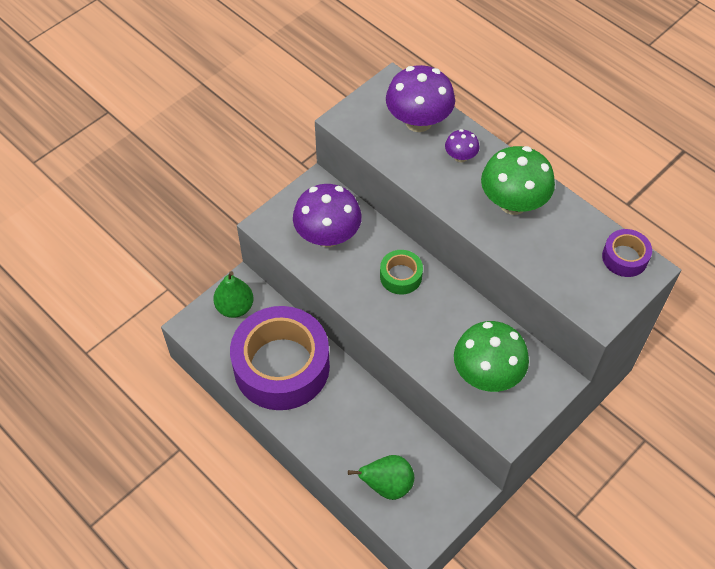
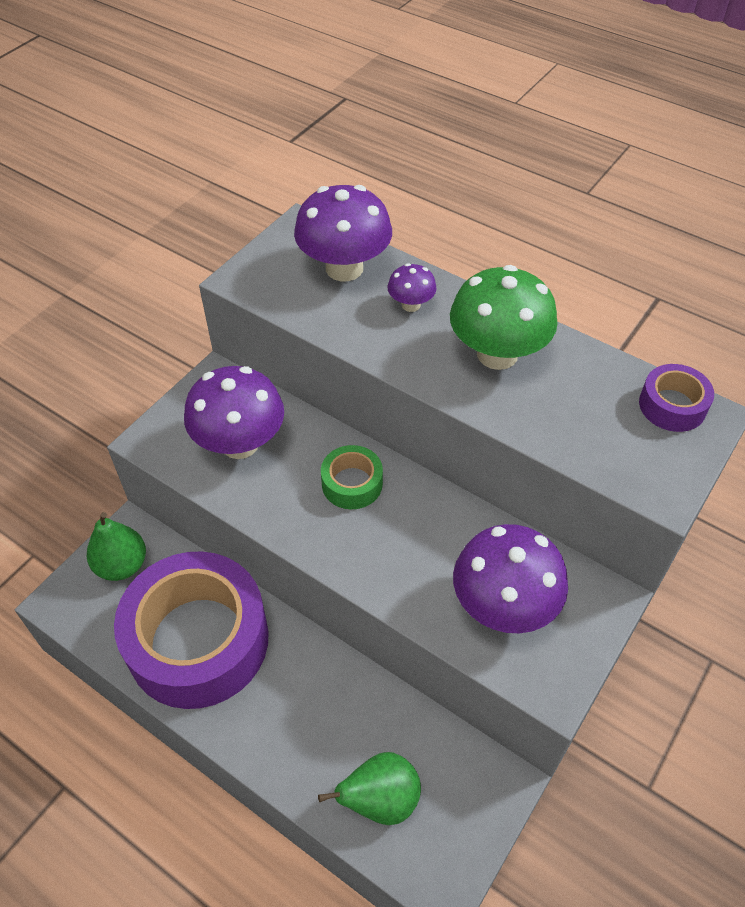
camera: 10 degrees left, 5 degrees down
green mushroom [454,321,529,392] -> purple mushroom [453,524,568,633]

